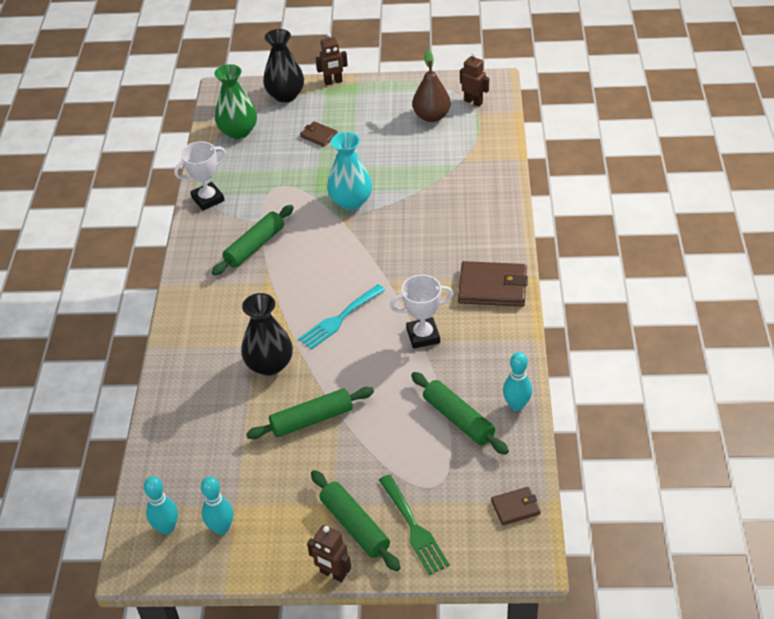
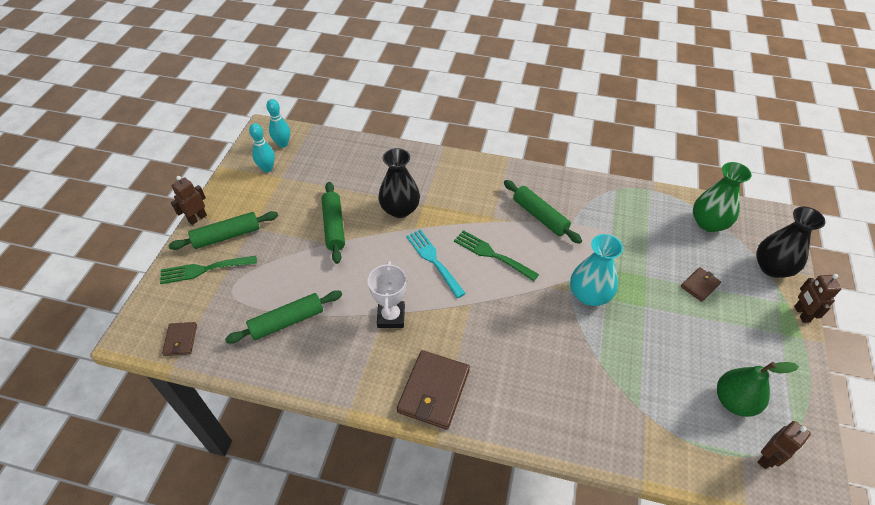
camera: 100 degrees right, 5 degrees up
white trophy [174,141,226,210] -> none
brown pear [412,50,451,122] -> green pear [717,362,799,417]
turquoise bowling pin [503,352,532,411] -> none
none -> green fork [454,230,539,281]

